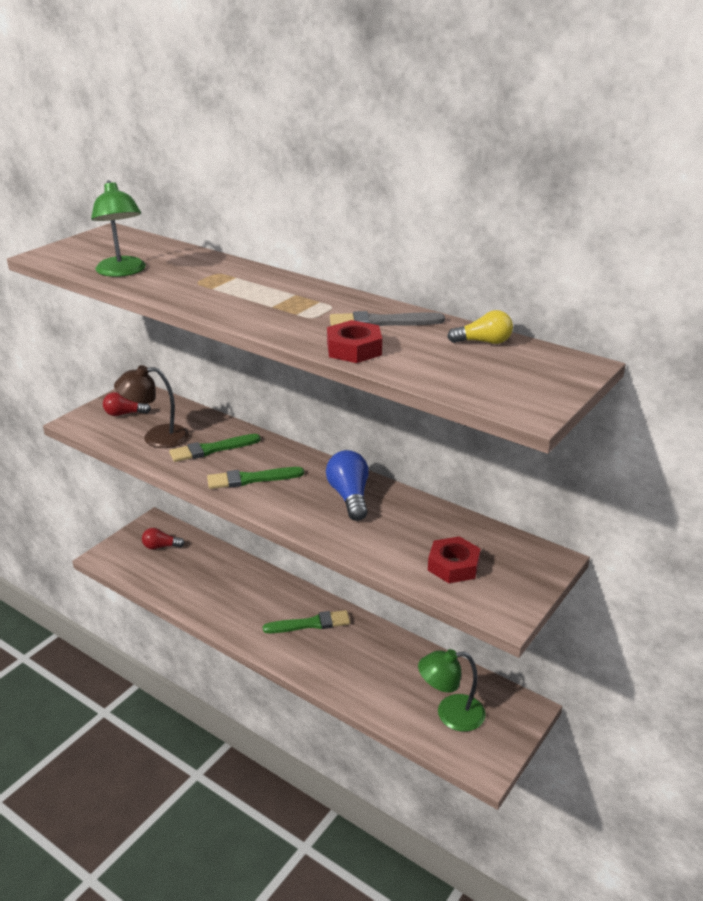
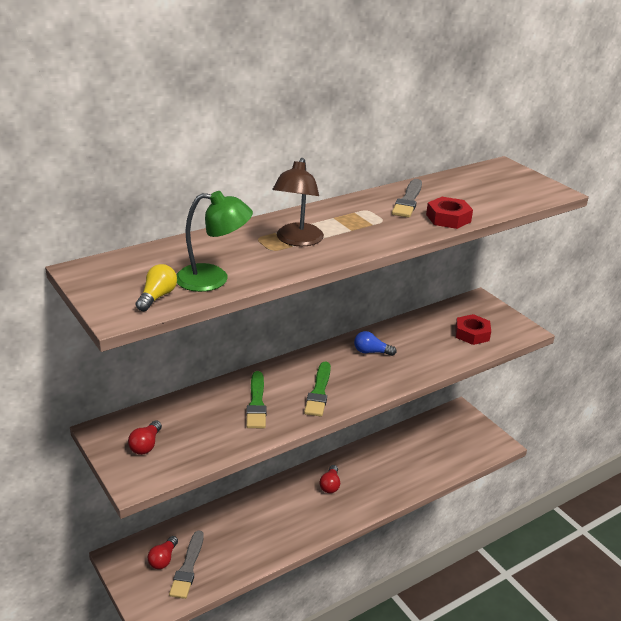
camera: 70 degrees left, 0 degrees up
brown lamp [114,365,189,448] -> brown lamp moved to [272,158,324,246]
green brush [263,610,350,633] -> red light bulb [320,465,340,493]
blue light bulb [326,450,369,521] -> blue light bulb [354,331,397,356], size x0.64
green lamp [418,649,486,732] -> none
yellow light bulb [447,310,513,344] -> yellow light bulb moved to [136,264,177,311]
none -> grey brush [169,531,204,599]

